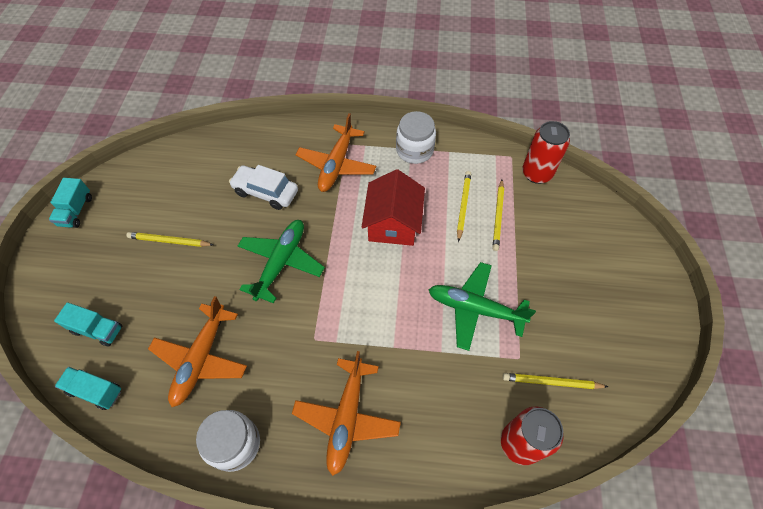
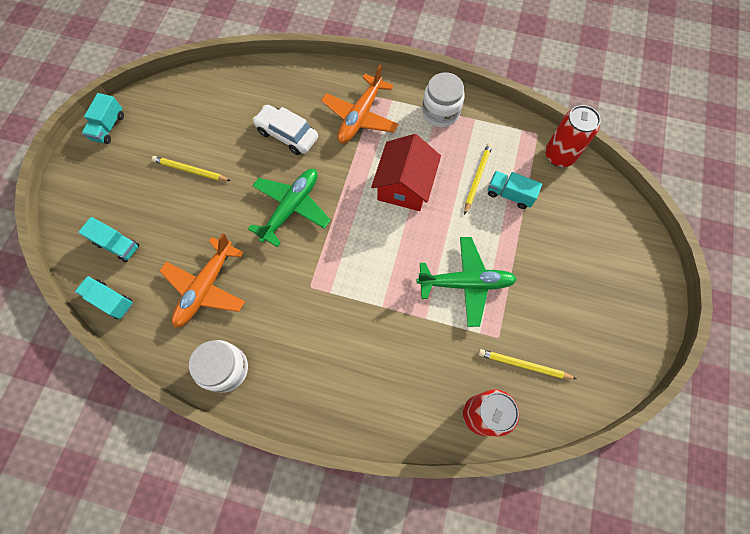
camera: 10 degrees right, 10 degrees up
orange plane [292,351,401,476] -> none
green plane [428,262,536,351] -> green plane turned 150 degrees clockwise [417,237,517,327]
yellow pencil [492,180,504,251] -> turquoise truck [488,171,542,209]

